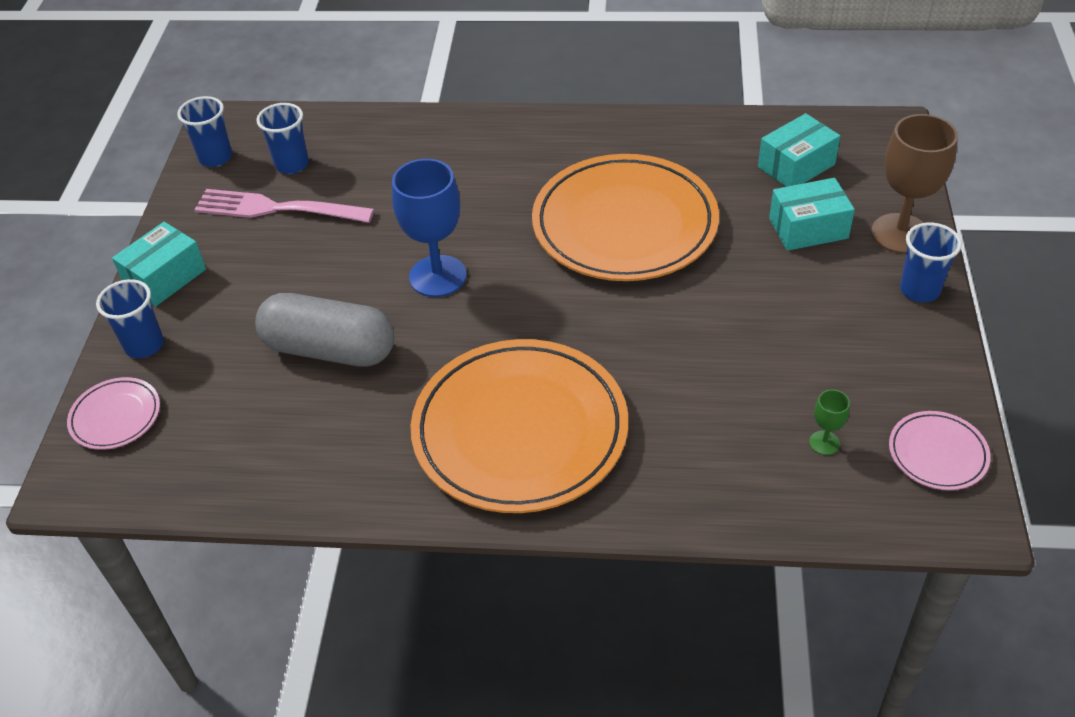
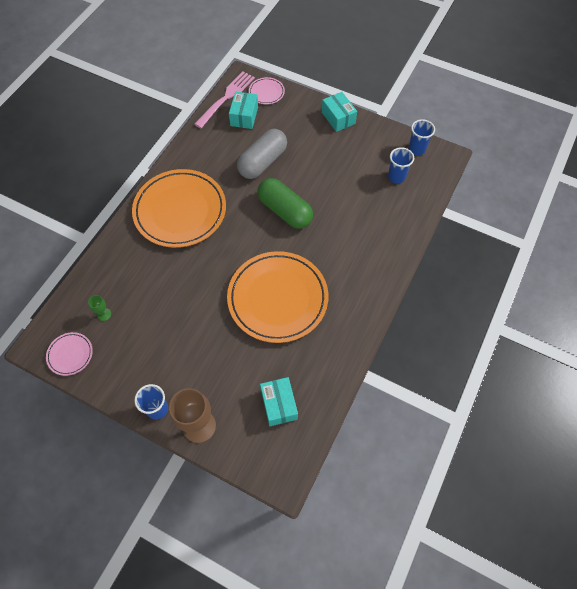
camera: 110 degrees right, 15 degrees up
blue cup [96,279,164,358] -> none
pink fork [194,189,374,223] -> pink fork moved to [194,72,255,128]
blue goblet [392,159,467,297] -> green capsule [258,178,313,229]
turquoise box [769,178,855,251] -> turquoise box moved to [229,91,258,129]

